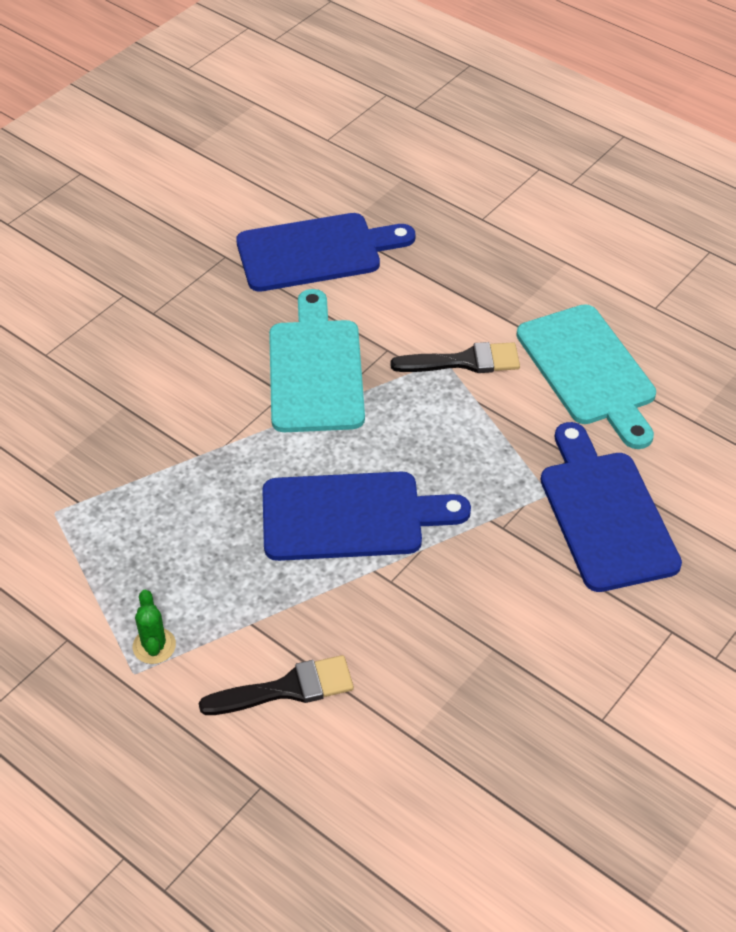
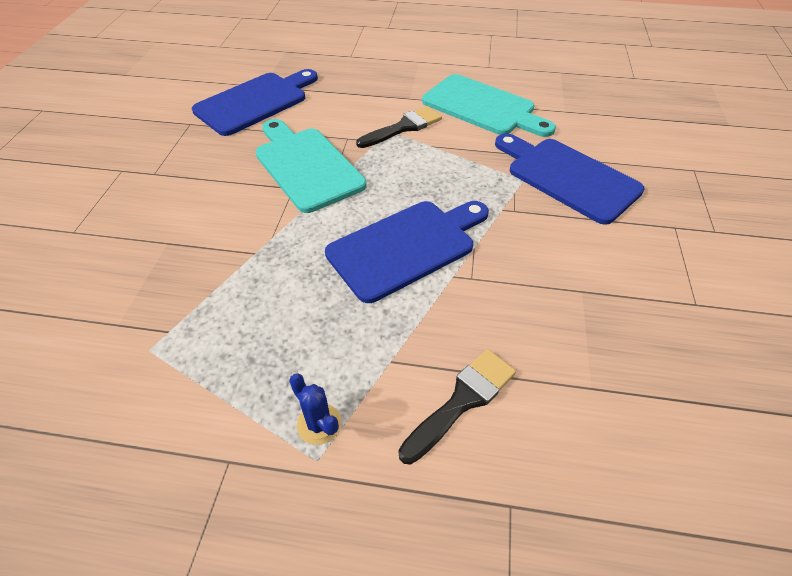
camera: 30 degrees left, 0 degrees up
green cactus [133,590,176,664] -> blue cactus [289,374,341,445]

